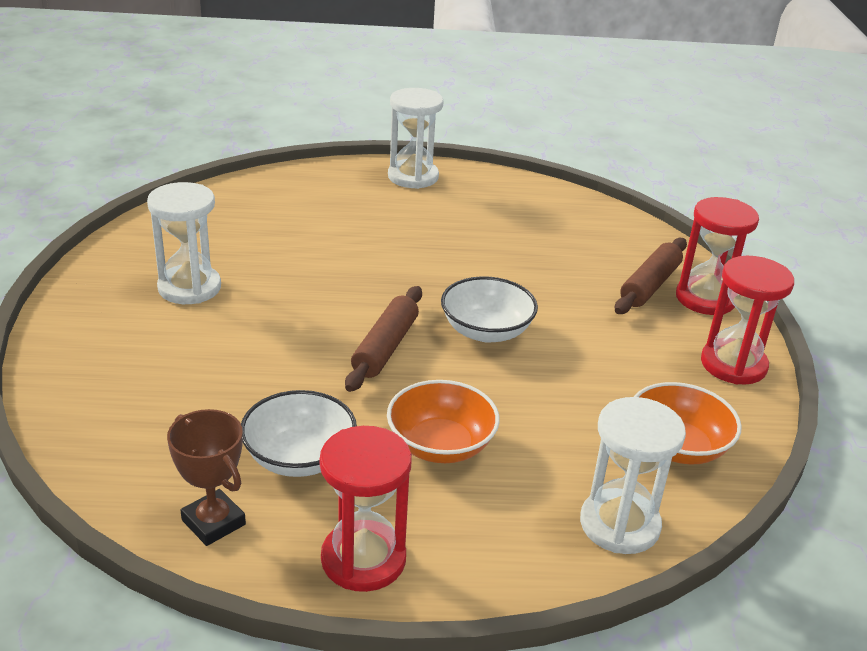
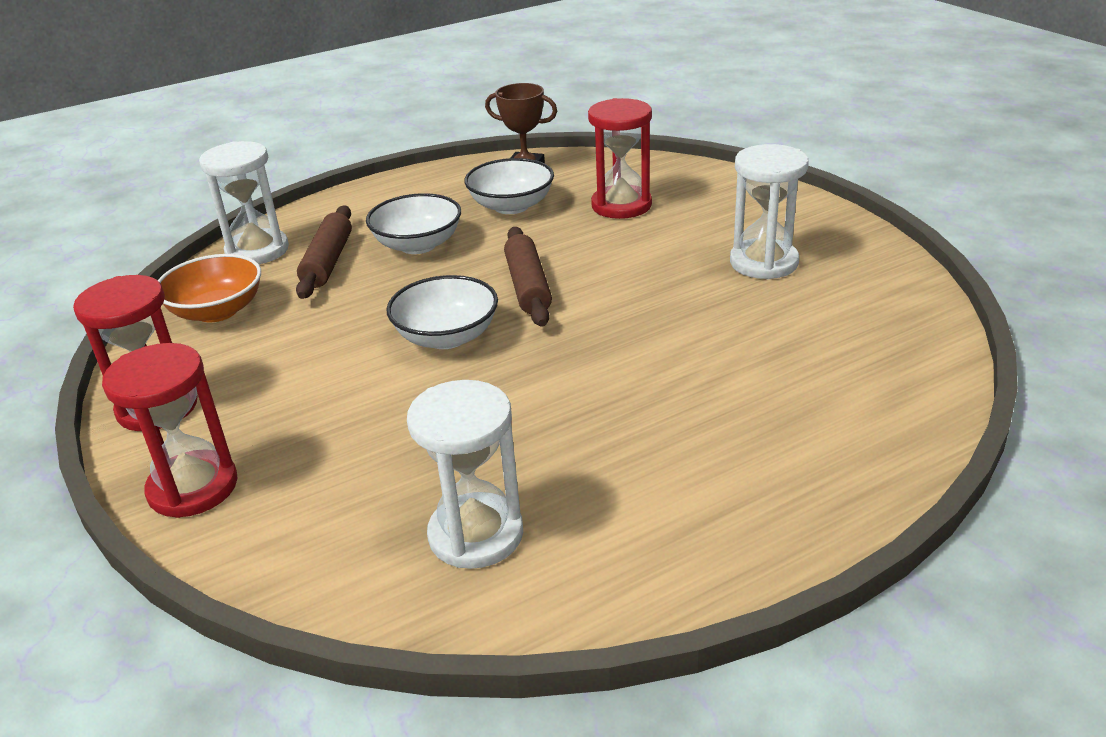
camera: 155 degrees right, 0 degrees up
red hourglass [320,426,412,592] -> red hourglass moved to [588,98,652,219]
orange bowl [387,380,500,463] -> white bowl [366,193,461,254]
white hourglass [388,88,443,189] -> white hourglass moved to [407,380,523,569]
brown rolling pin [615,238,687,314] -> brown rolling pin moved to [296,206,352,299]

